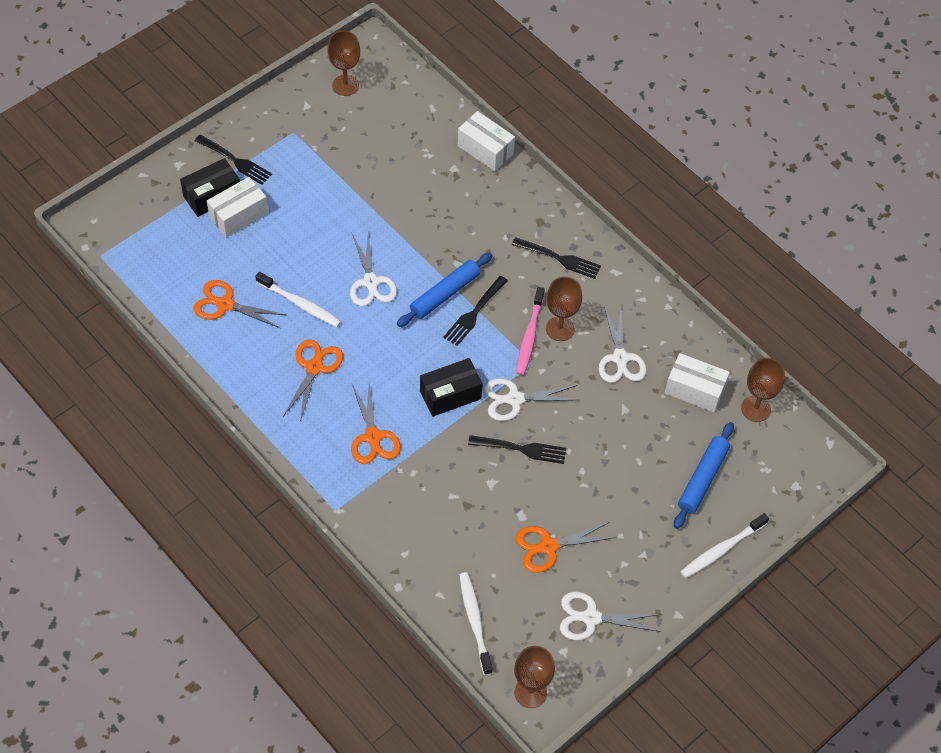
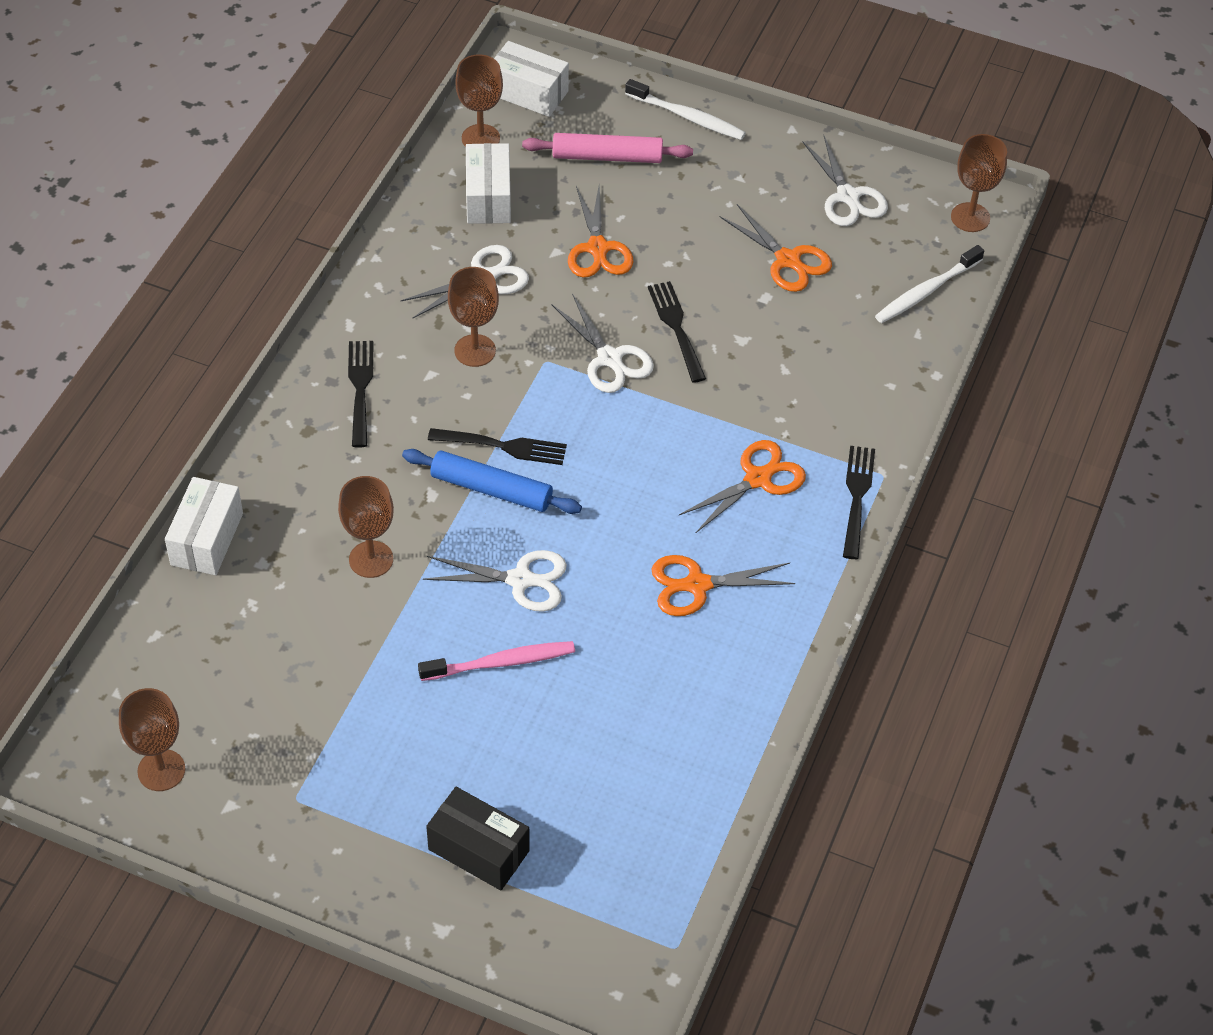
camera: 115 degrees left, 5 degrees down
orange scissors [193,280,286,328] -> orange scissors moved to [568,185,633,278]
black fork [195,134,272,185] -> black fork moved to [843,446,875,559]
white box [207,177,268,238] -> white box moved to [494,41,569,117]
white toothbrush [255,272,341,327] -> none
white scissors [350,231,397,306] -> white scissors turned 45 degrees clockwise [423,550,567,612]
black box [420,358,483,417] -> none
pink toothbrush [516,287,545,375] -> pink toothbrush moved to [418,641,575,681]
blue rolling pin [674,422,734,529] -> pink rolling pin [522,133,693,163]
none -> brown goblet [338,476,394,578]

